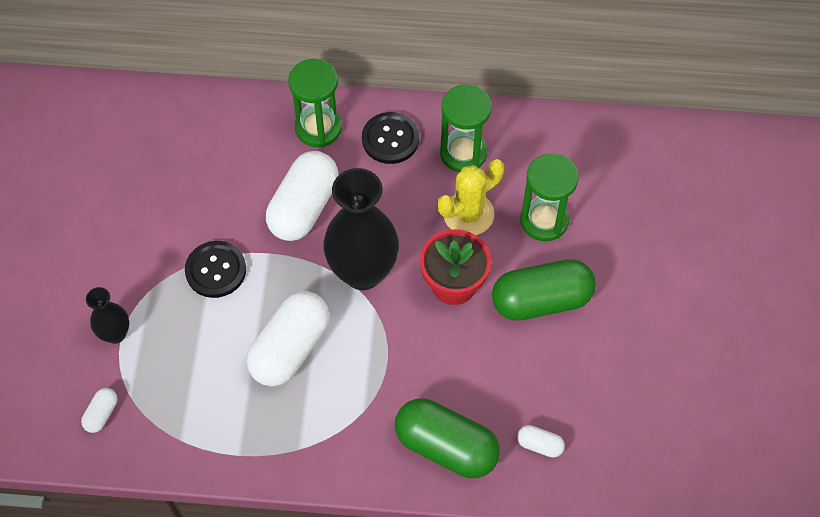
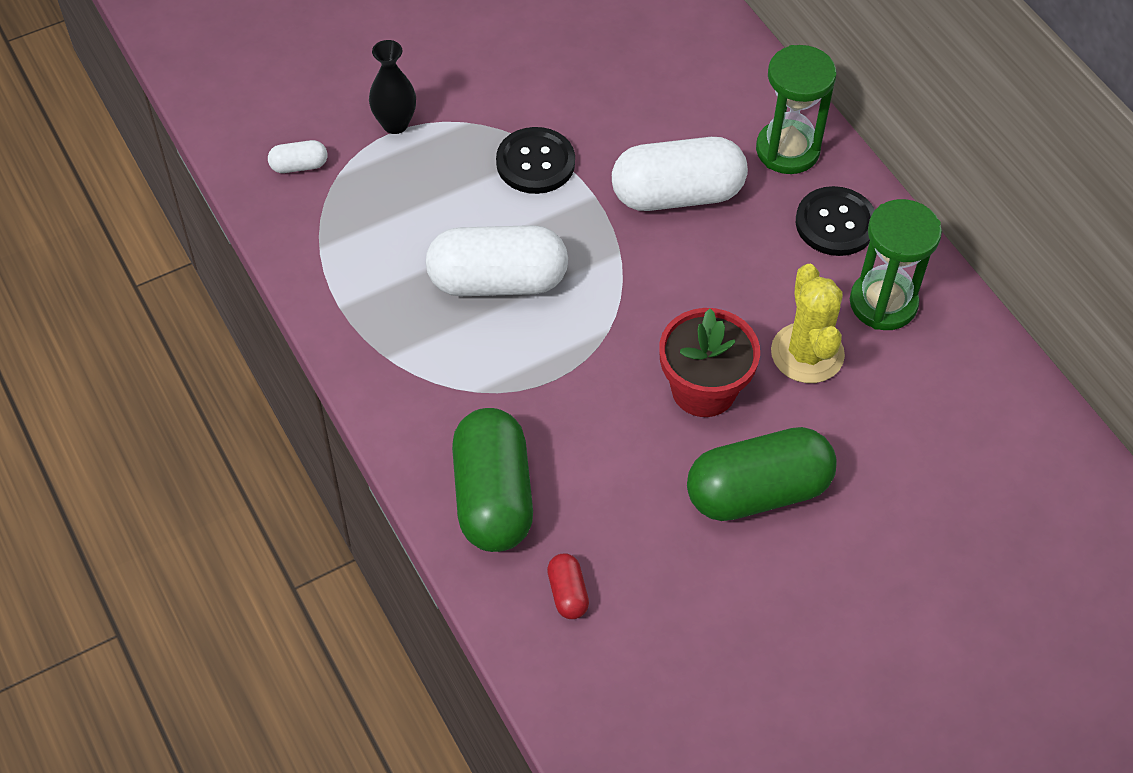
camera: 55 degrees right, 5 degrees down
black vase [323,168,399,290] -> none
yellow cactus [438,159,504,235] -> yellow cactus turned 60 degrees clockwise [771,264,845,383]
green capsule [492,259,596,321] -> green capsule turned 60 degrees counterclockwise [687,427,837,521]
white capsule [517,425,565,458] -> red capsule [547,553,589,619]
green hourglass [520,153,579,241] -> none

